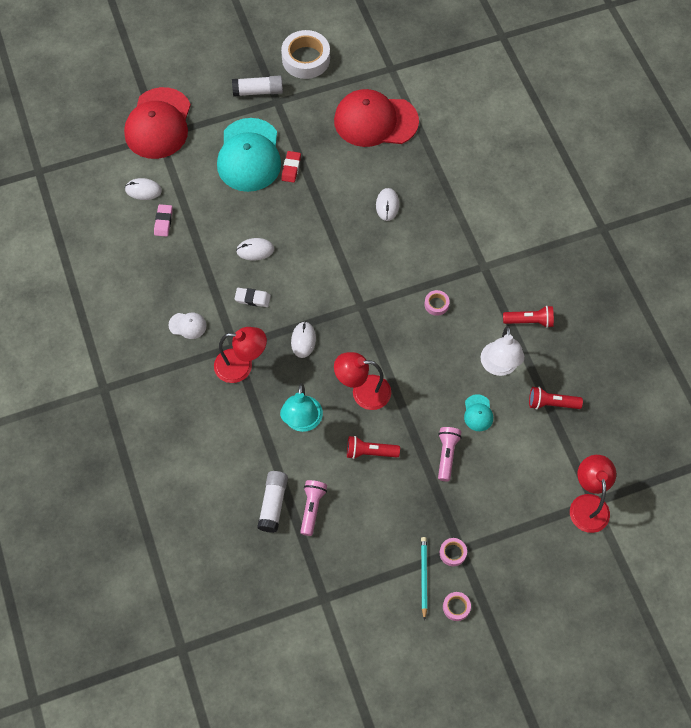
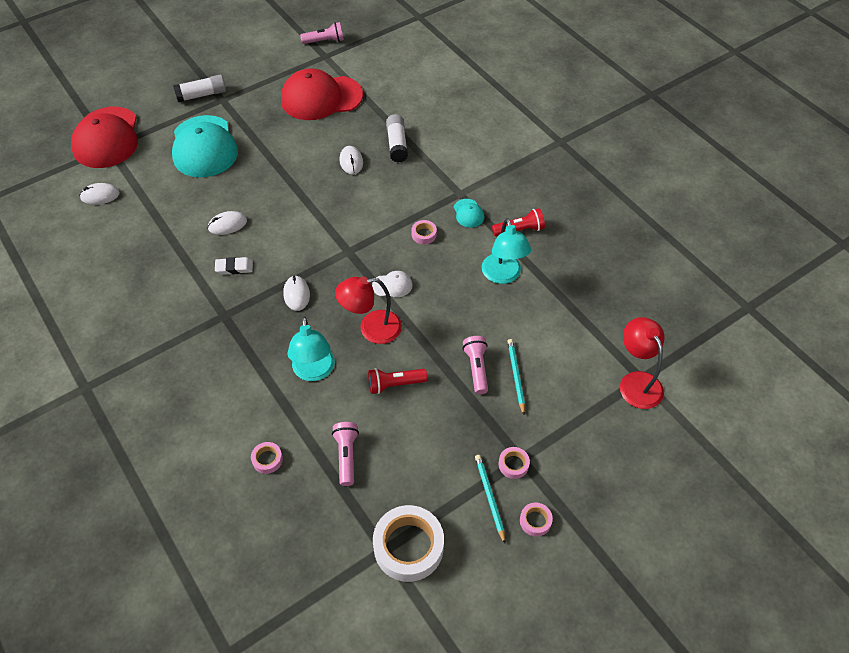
camera: 15 degrees left, 10 degrees down
pink eraser [154,204,172,237] -> none
white cap [168,312,207,339] -> white cap moved to [372,271,413,297]
red lamp [214,327,267,383] -> none
white glue stick [257,471,288,533] -> white glue stick moved to [386,114,408,162]
white tape [281,30,330,79] -> white tape moved to [373,505,444,582]
red eraser [281,151,301,183] -> none
turquoise cap [464,394,493,431] -> turquoise cap moved to [454,199,484,228]
white lamp [481,326,525,376] -> turquoise lamp [482,218,531,284]
red flashlight [529,387,583,409] -> none
none -> pink tape [251,442,283,474]
none -> pink flashlight [300,22,344,44]
none -> turquoise pencil [507,339,525,415]

